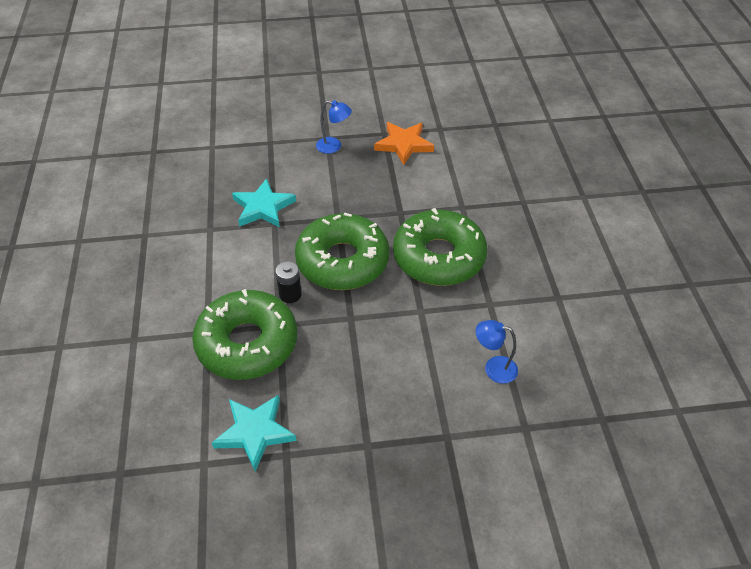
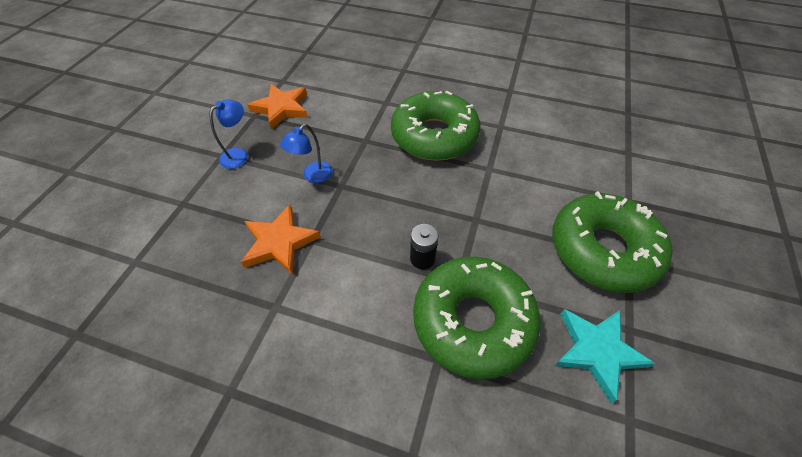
camera: 65 degrees left, 5 degrees up
turquoise star [232,178,296,228] -> orange star [241,205,321,275]
green donut [295,213,389,290] -> green donut moved to [552,191,673,293]
blue lamp [475,320,518,384] -> blue lamp moved to [280,124,333,183]

